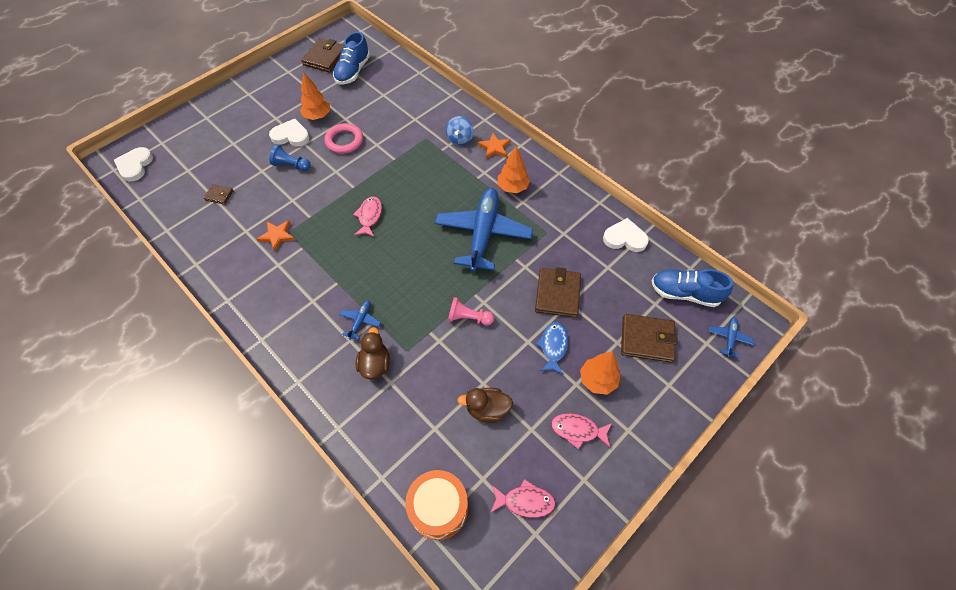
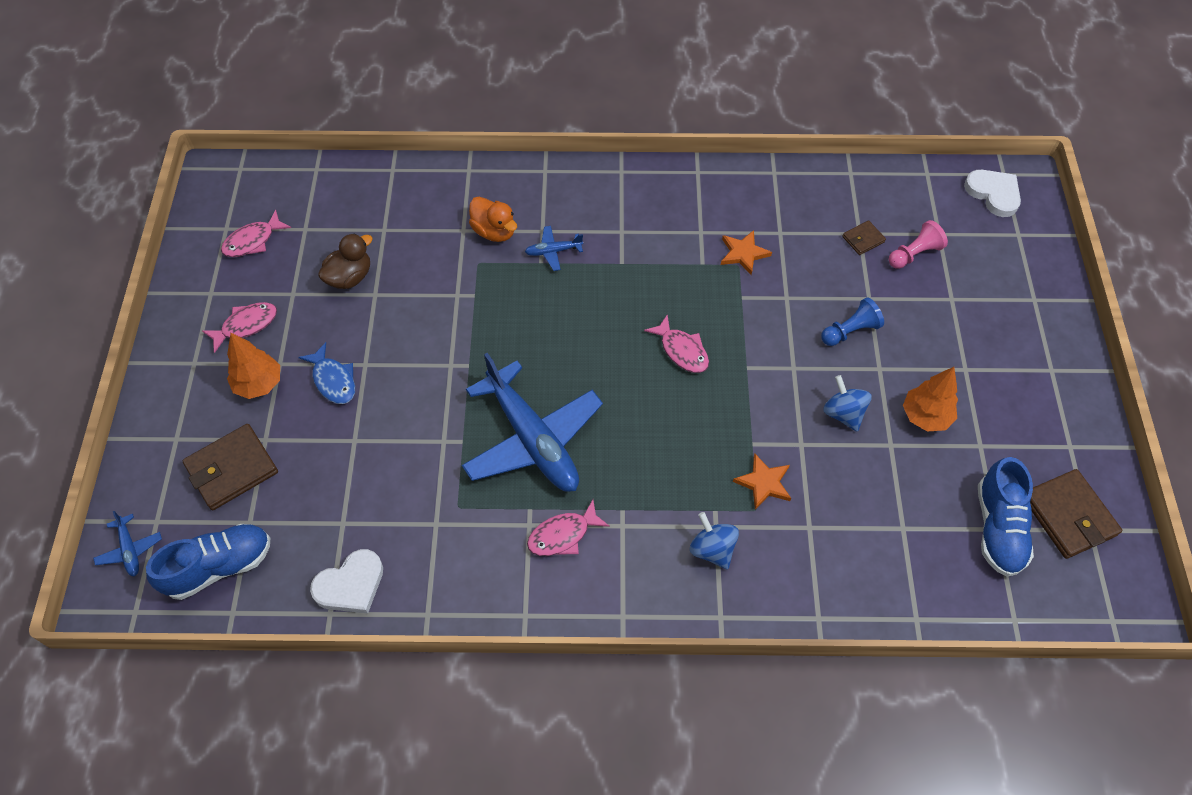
camera: 135 degrees right, 0 degrees up
white heart [269,119,310,147] -> none
pink ring [324,123,363,154] -> blue spinning top [823,375,872,432]
blue shoe [333,32,370,84] -> blue shoe turned 150 degrees counterclockwise [978,457,1034,577]
blue plane [339,301,381,340] -> blue plane turned 105 degrees clockwise [525,226,583,271]
brown duck [356,327,390,379] -> orange duck [469,197,517,242]
orange drum [405,470,468,540] -> none
pink pawn [448,297,494,325] -> pink pawn moved to [889,220,948,269]
orange star [478,133,511,159] -> orange star moved to [733,453,791,510]
orange tree [498,145,530,193] -> pink fish [527,500,610,556]
brown wallet [535,267,581,318] -> none

